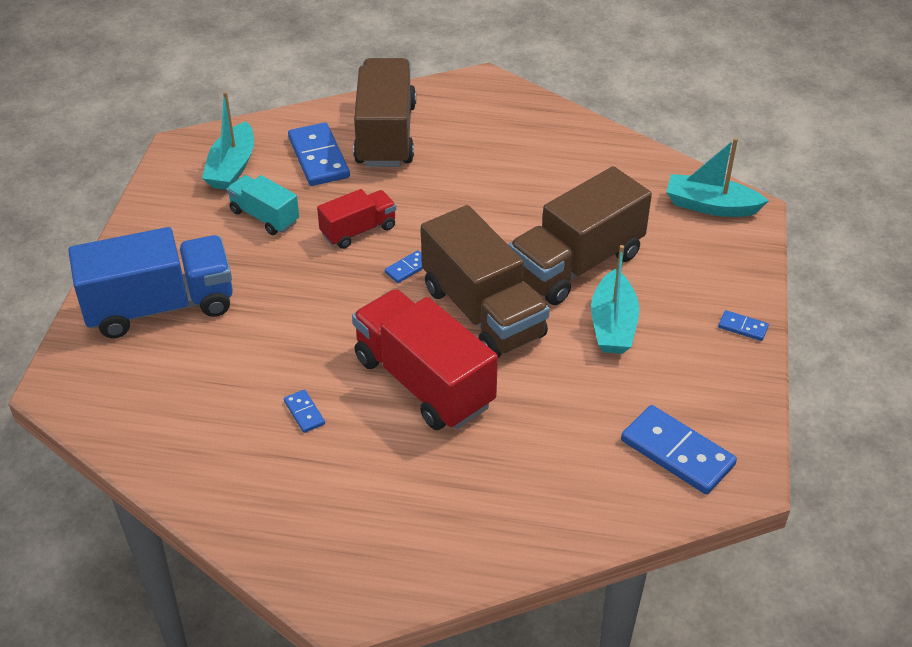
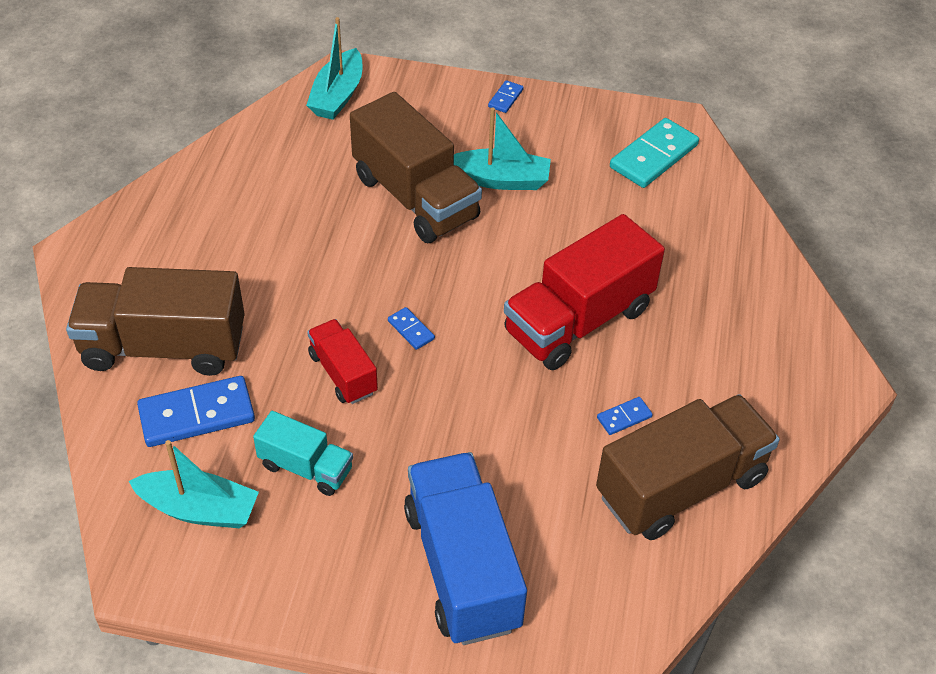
camera: 90 degrees left, 5 degrees up
turquoise truck [227,175,299,235] -> turquoise truck turned 105 degrees counterclockwise [253,411,353,496]
brown truck [421,205,550,358] -> brown truck moved to [596,394,780,540]
blue domino [621,405,737,494] -> turquoise domino [610,118,699,188]

